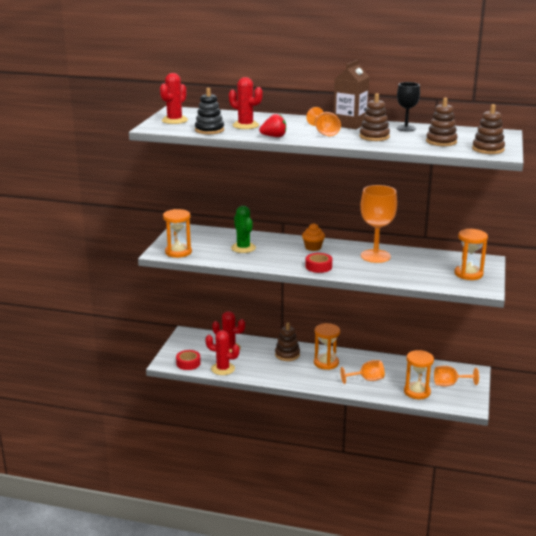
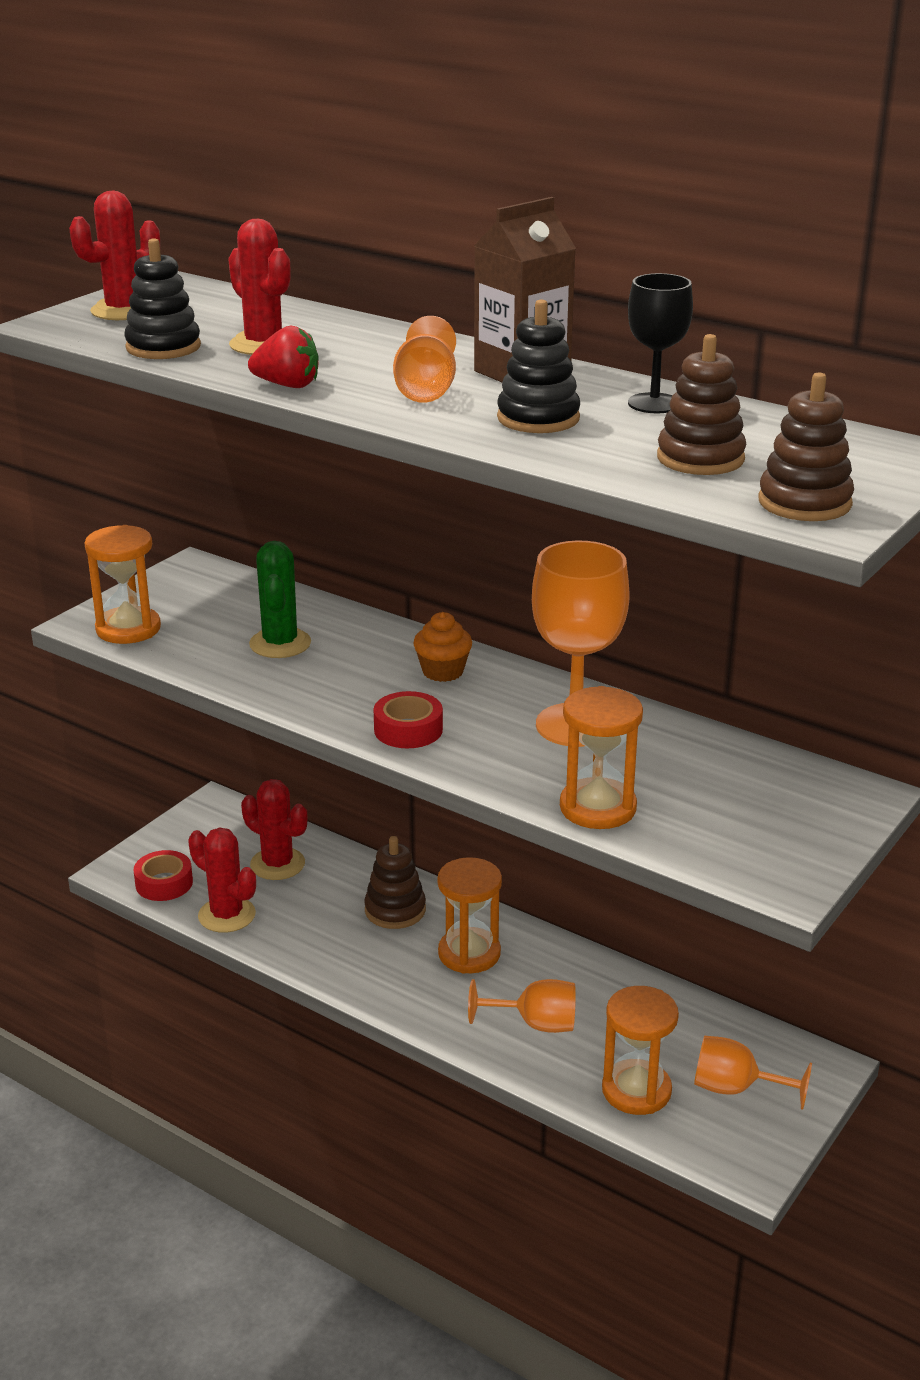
camera: 20 degrees right, 5 degrees up
brown stacking toy [359,93,390,141] -> black stacking toy [497,300,580,433]
orange hourglass [455,229,488,280] -> orange hourglass moved to [560,686,643,829]

